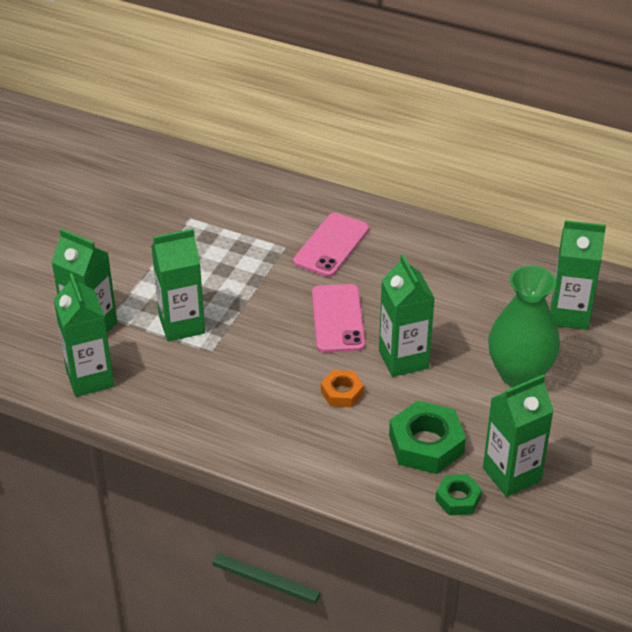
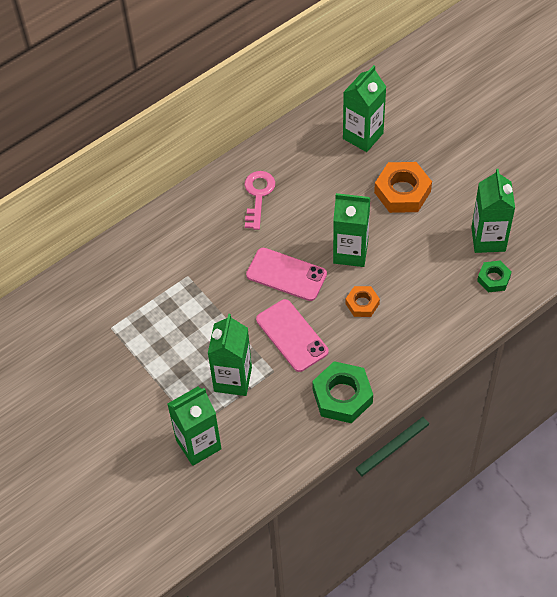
camera: 60 degrees left, 15 degrees up
green carton [54,273,114,397] -> none
pink phone [293,212,369,277] -> pink phone moved to [256,299,328,372]
green nut [389,401,466,474] -> green nut moved to [312,361,373,423]
green vase [488,266,560,387] -> orange nut [374,162,432,213]
none -> pink key [244,171,275,230]

